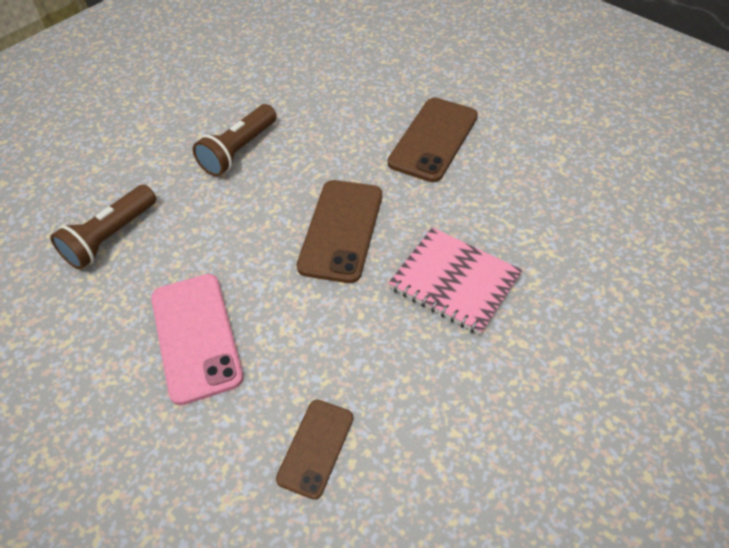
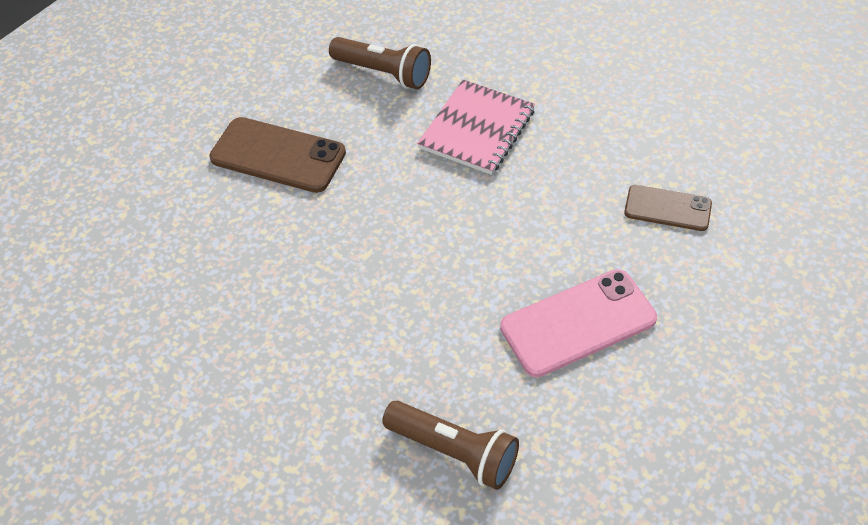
camera: 95 degrees left, 0 degrees up
brown flashlight [193,104,277,176] -> brown flashlight moved to [329,37,431,89]
brown phone [297,180,382,283] -> none

